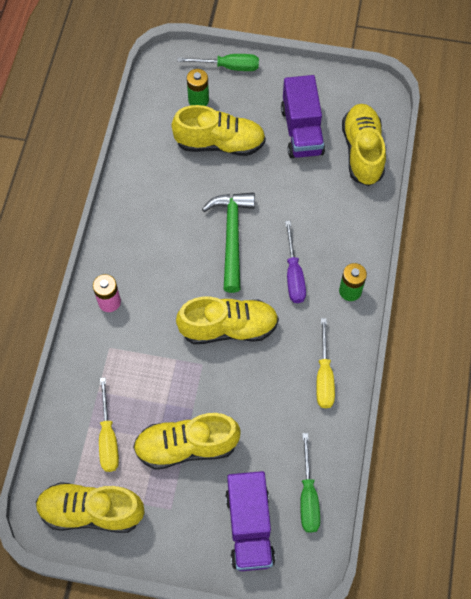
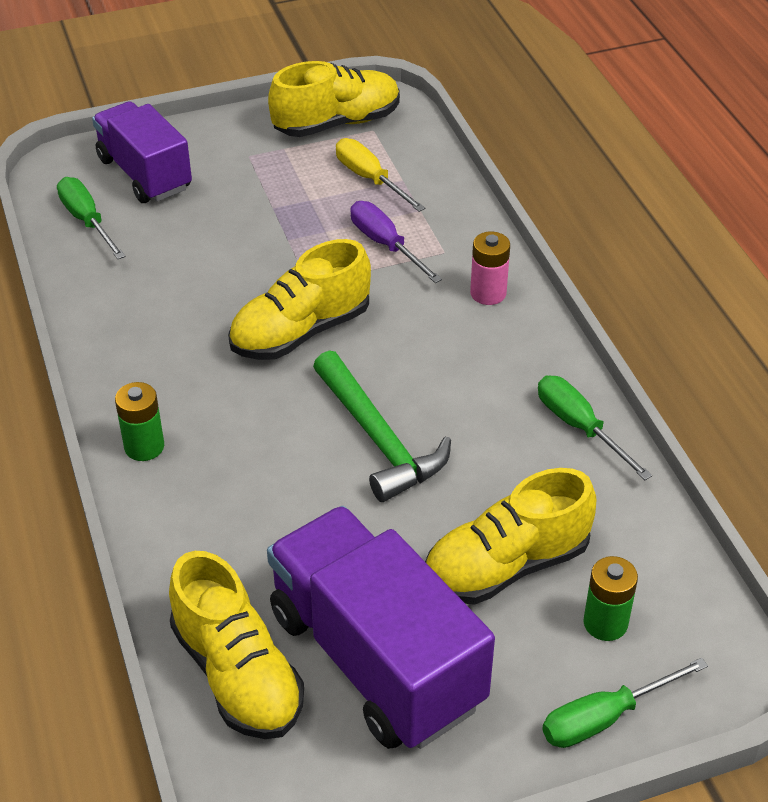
camera: 150 degrees right, 20 degrees down
yellow shoe [133,413,241,470] -> none
purple truck [281,75,325,158] -> purple truck [267,506,495,749], size x1.50
purple screwdriver [285,221,306,303] -> purple screwdriver moved to [351,201,442,283]
yellow screwdriver [316,318,335,408] -> none
none -> green screwdriver [538,376,652,480]

